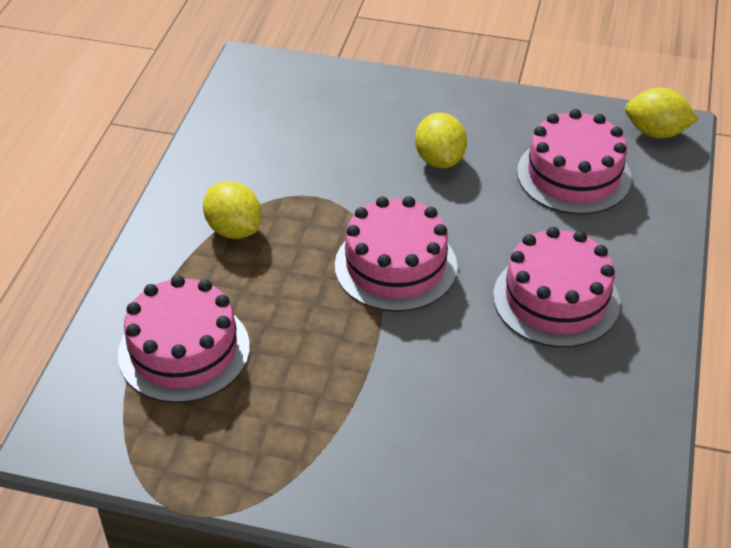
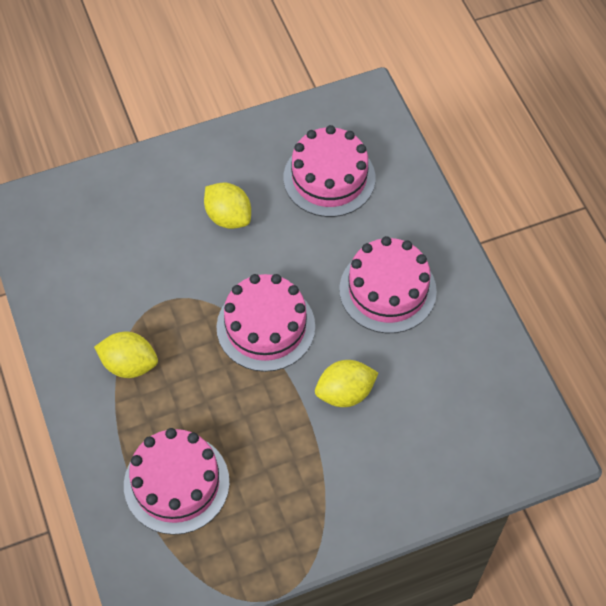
camera: 35 degrees left, 15 degrees up
yellow lemon [625,88,699,138] -> yellow lemon moved to [315,360,378,407]

